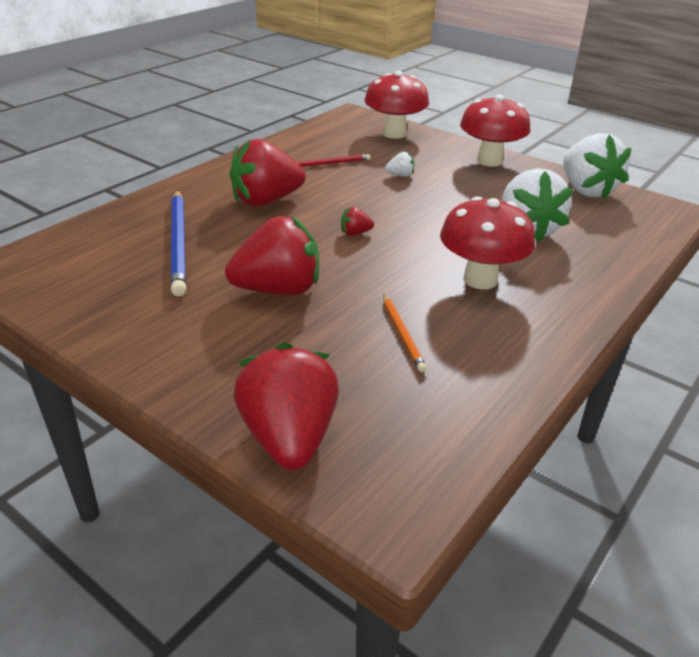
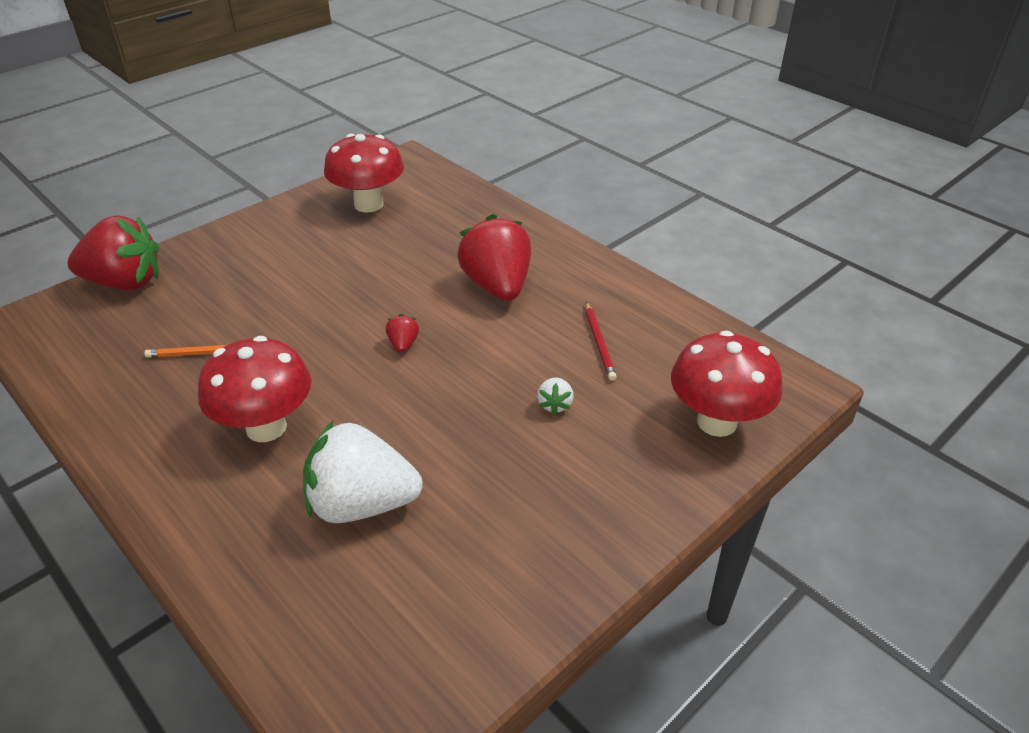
camera: 100 degrees right, 5 degrees up
blue pencil [171,190,187,296] -> none
red strawberry [225,216,319,295] -> none
red mushroom [460,95,531,167] -> red mushroom moved to [324,134,404,212]
white strawberry [563,133,632,199] -> none

